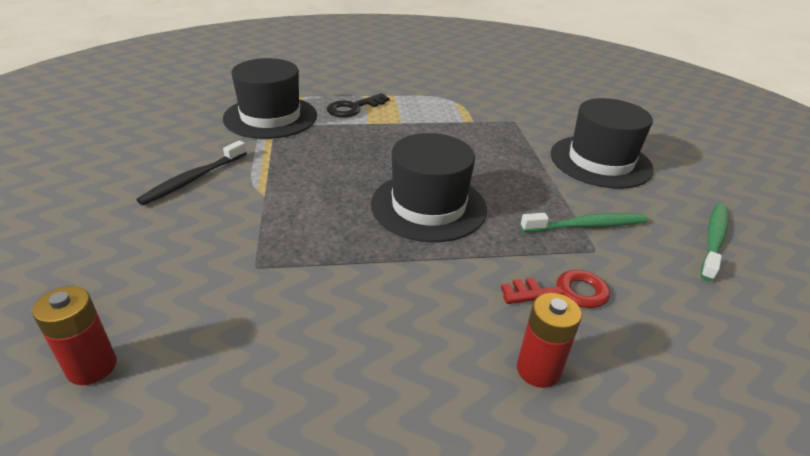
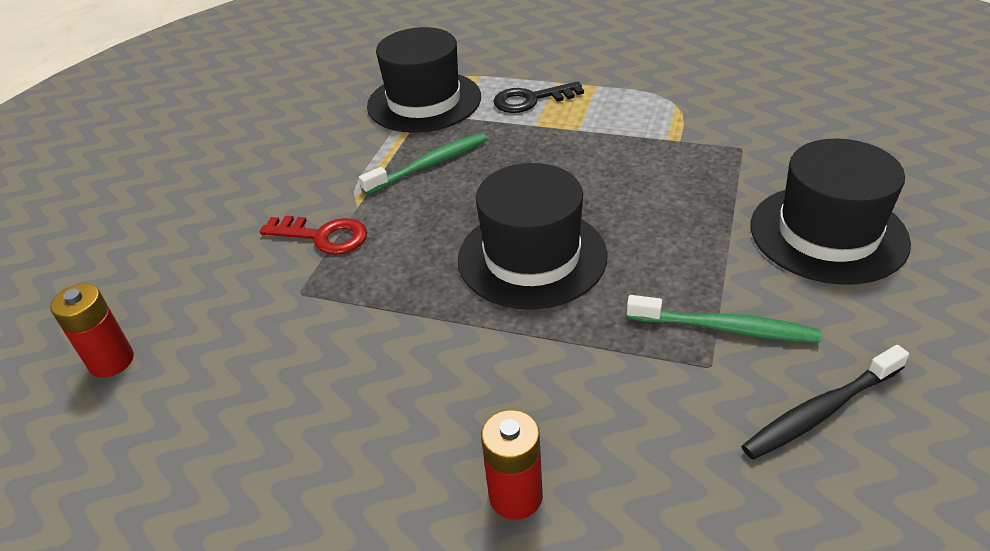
camera: 30 degrees right, 5 degrees up
black toothbrush [137,140,247,205] -> black toothbrush moved to [741,345,909,460]
red key [501,270,610,308] -> red key moved to [260,216,367,255]
green toothbrush [701,204,729,282] -> green toothbrush moved to [359,133,488,195]

